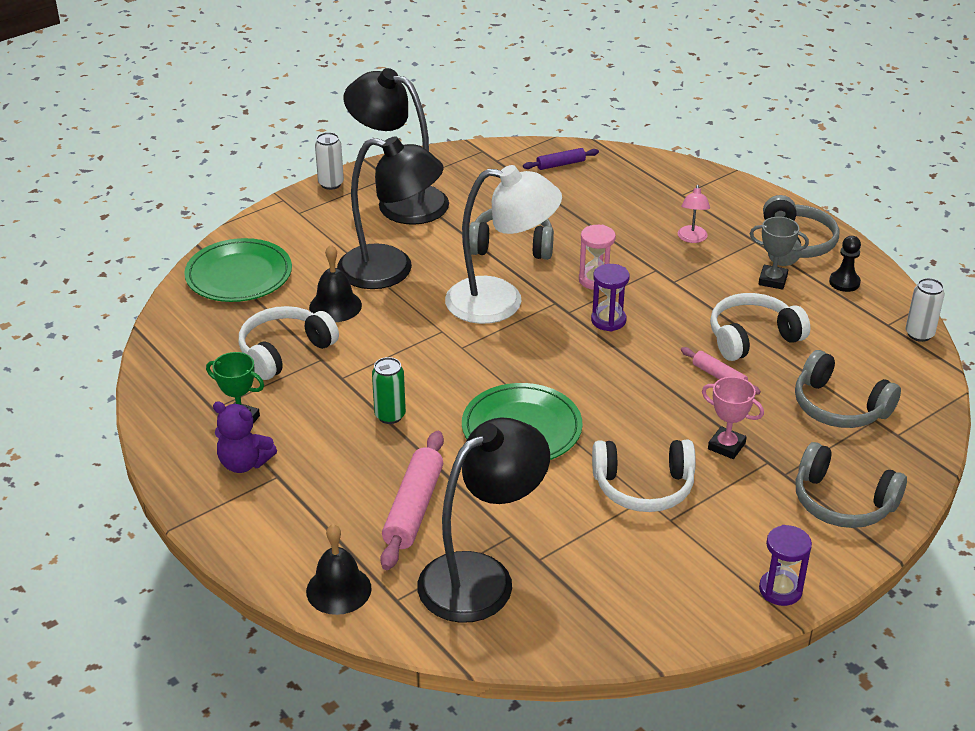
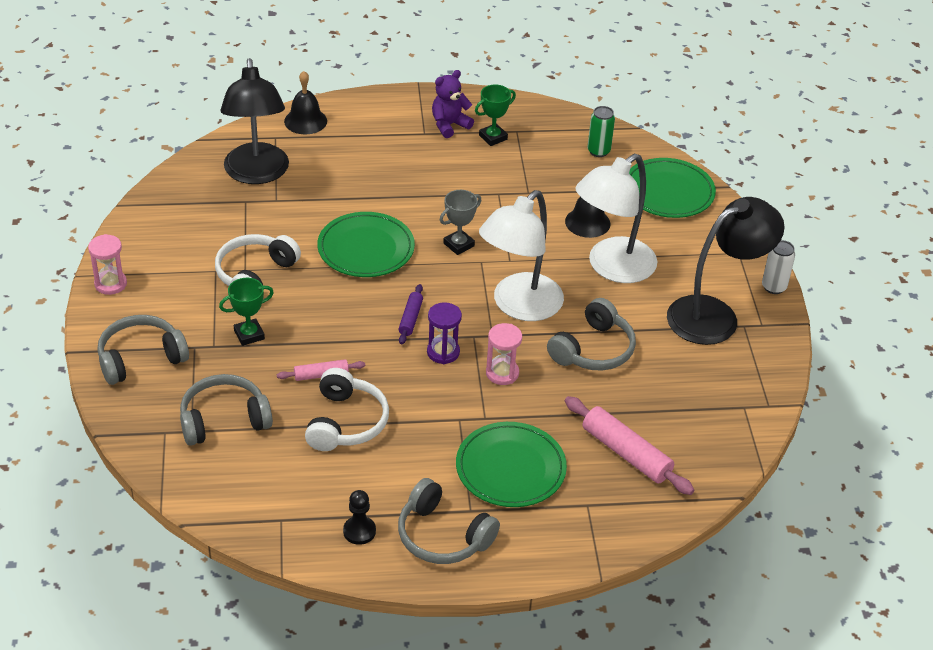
camera: 120 degrees right, 5 degrees up
white headphones [238,306,339,380] -> none
black lamp [337,136,444,289] -> white lamp [576,154,657,283]
green can [372,357,406,424] -> green can moved to [588,106,615,157]
pink rolling pin [380,431,444,570] -> pink rolling pin moved to [565,396,694,495]
purple rolling pin [523,148,599,170] -> purple rolling pin moved to [398,284,423,345]
pink lamp [678,185,710,243] -> green plate [456,422,567,507]
pink trophy [702,377,764,459] -> green trophy [219,278,274,346]
grey trophy [750,217,809,290] -> grey trophy moved to [440,190,481,255]
purple hourglass [759,525,812,606] -> pink hourglass [88,234,127,295]
white can [906,278,945,342] -> none

